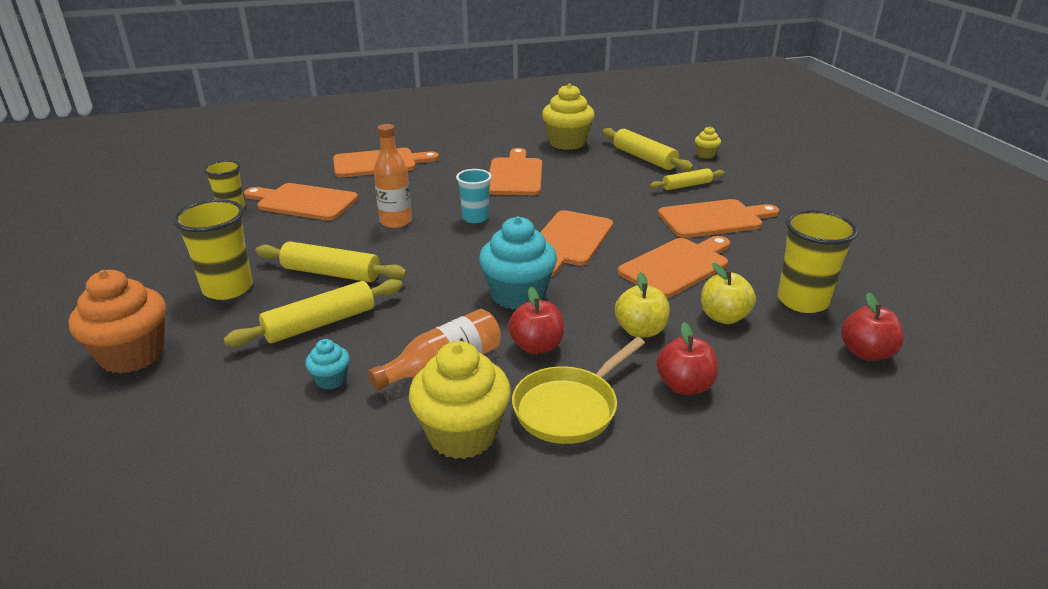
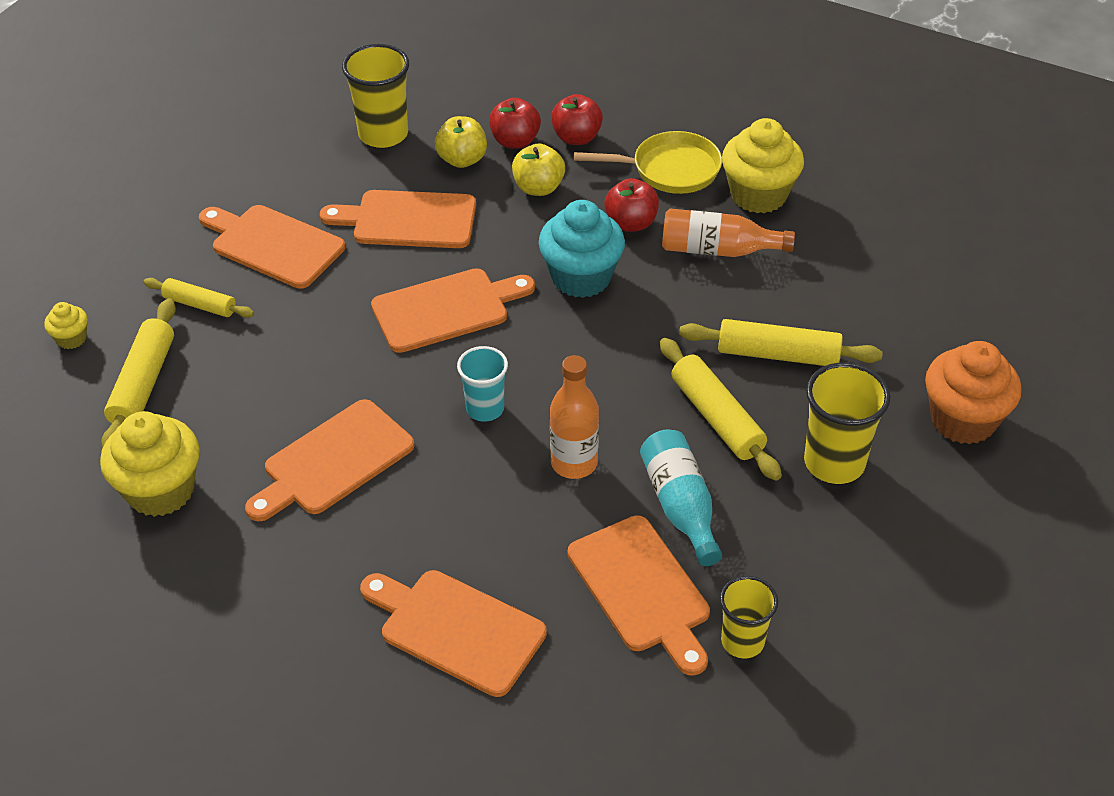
camera: 135 degrees left, 15 degrees up
turquoise cupcake [305,339,350,390] -> none
red apple [841,292,904,361] -> red apple moved to [489,98,541,149]
none -> turquoise bottle [640,429,722,566]

